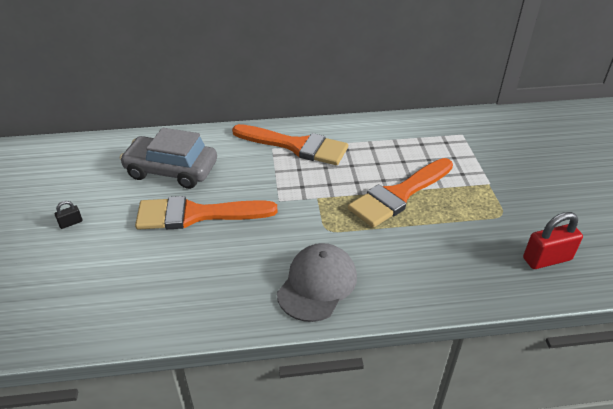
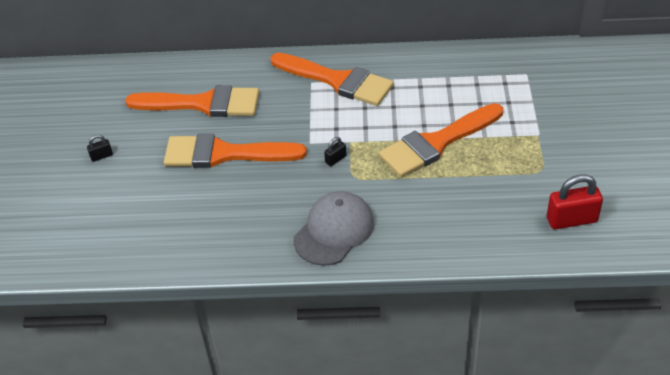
camera: 10 degrees right, 5 degrees up
grey car [120,128,217,189] -> orange brush [125,85,259,117]
none -> black padlock [324,137,346,166]

